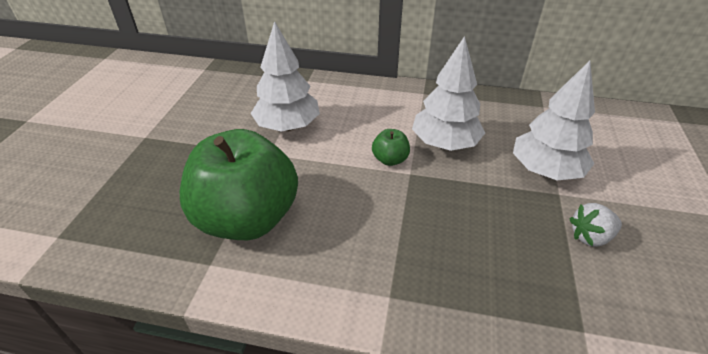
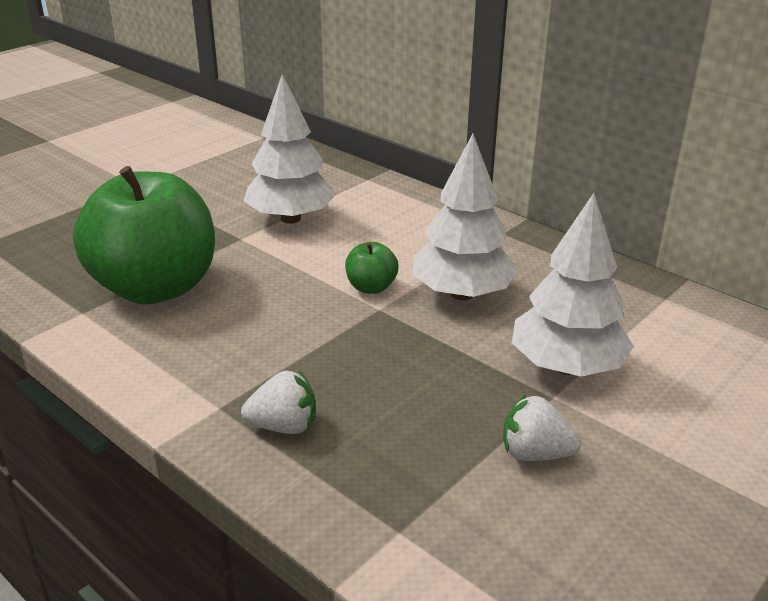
camera: 30 degrees right, 10 degrees down
none -> white strawberry [241,371,316,434]

